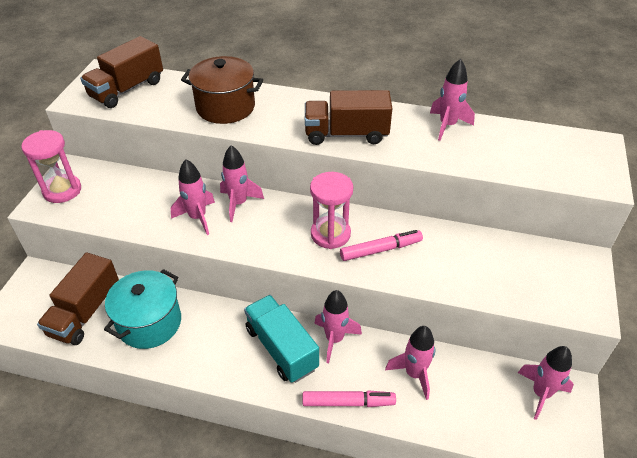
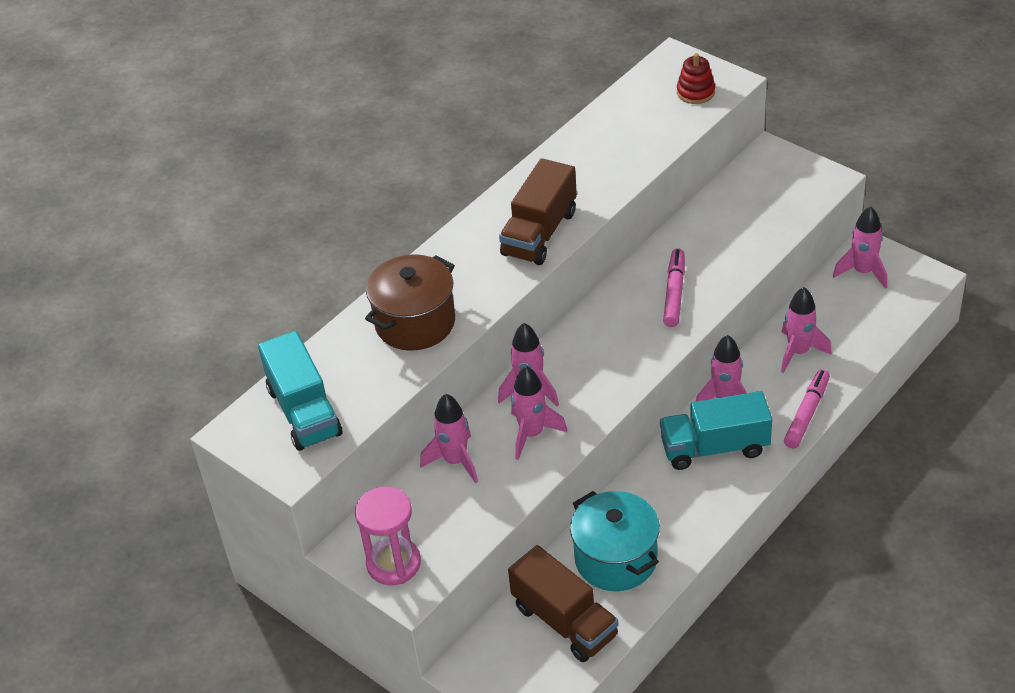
camera: 60 degrees left, 0 degrees up
brown truck [80,36,163,108] -> turquoise truck [258,331,342,451]
pink hourglass [310,172,353,249] -> none
pink rocket [430,59,475,141] -> pink rocket moved to [420,394,478,483]
none -> red stacking toy [677,53,715,104]

